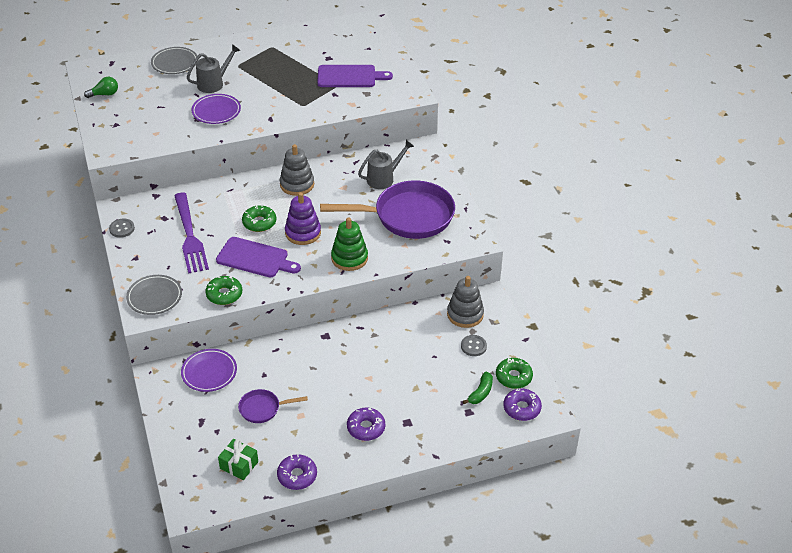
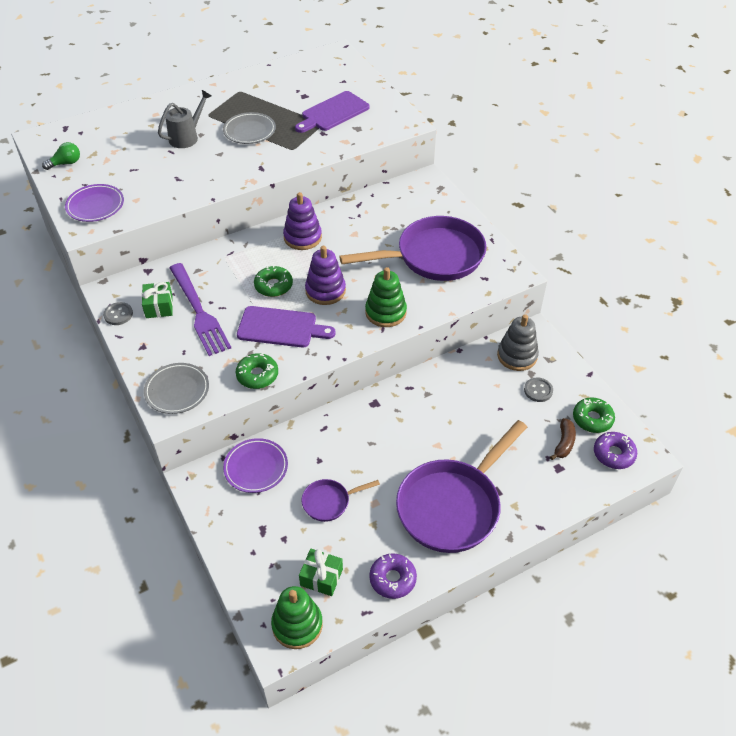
camera: 10 degrees left, 5 degrees up
grey plate [151,47,197,74] -> grey plate moved to [223,112,276,144]
purple plate [191,94,241,124] -> purple plate moved to [65,184,124,222]
grey stacking toy [280,144,314,196] -> purple stacking toy [283,192,322,250]
purple cutting board [317,65,393,87] -> purple cutting board turned 150 degrees clockwise [295,91,370,133]
purple donut [347,408,385,441] -> purple pan [396,420,527,553]
grey watering can [358,140,414,189] -> none
green banana [463,372,493,404] -> brown banana [550,418,576,460]
none -> green gift [142,282,173,318]
none -> green stacking toy [271,586,323,649]

